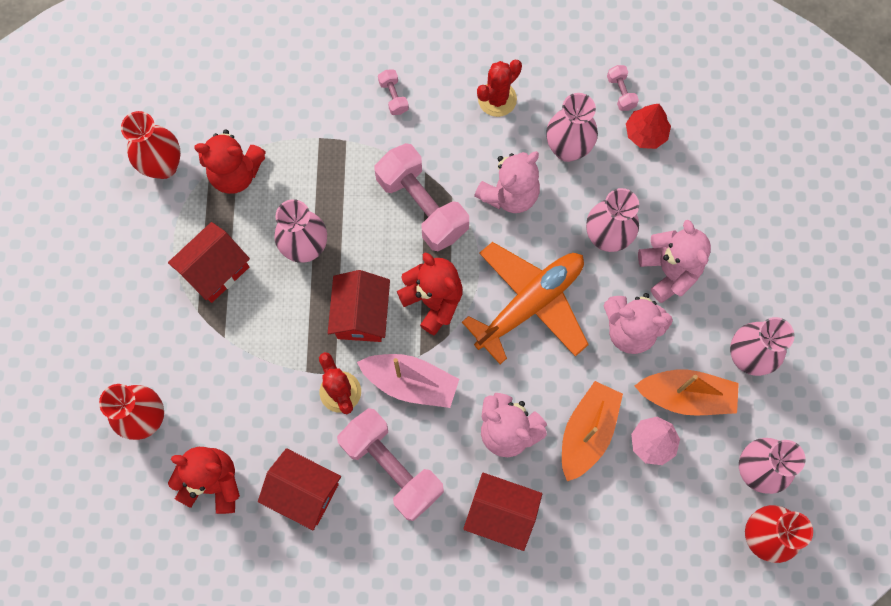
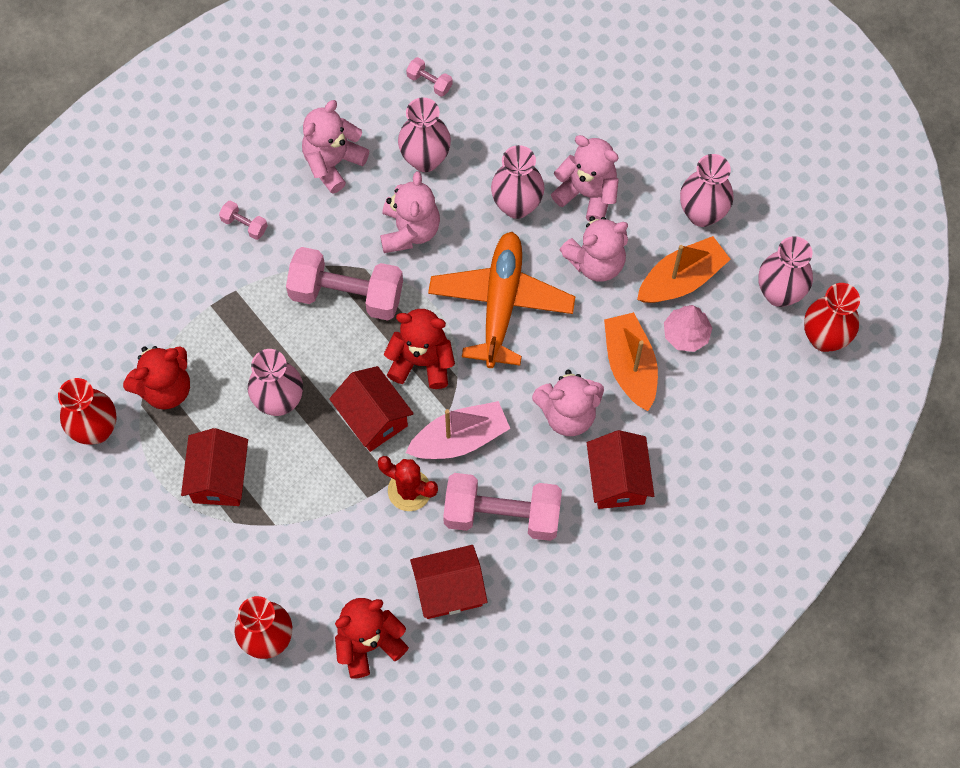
camera: 40 degrees left, 5 degrees down
red house [463,473,542,551] -> red house turned 75 degrees counterclockwise [587,430,654,509]
red cactus [477,60,522,117] -> pink teddy bear [302,100,369,194]
red tree [626,104,671,149] -> none

